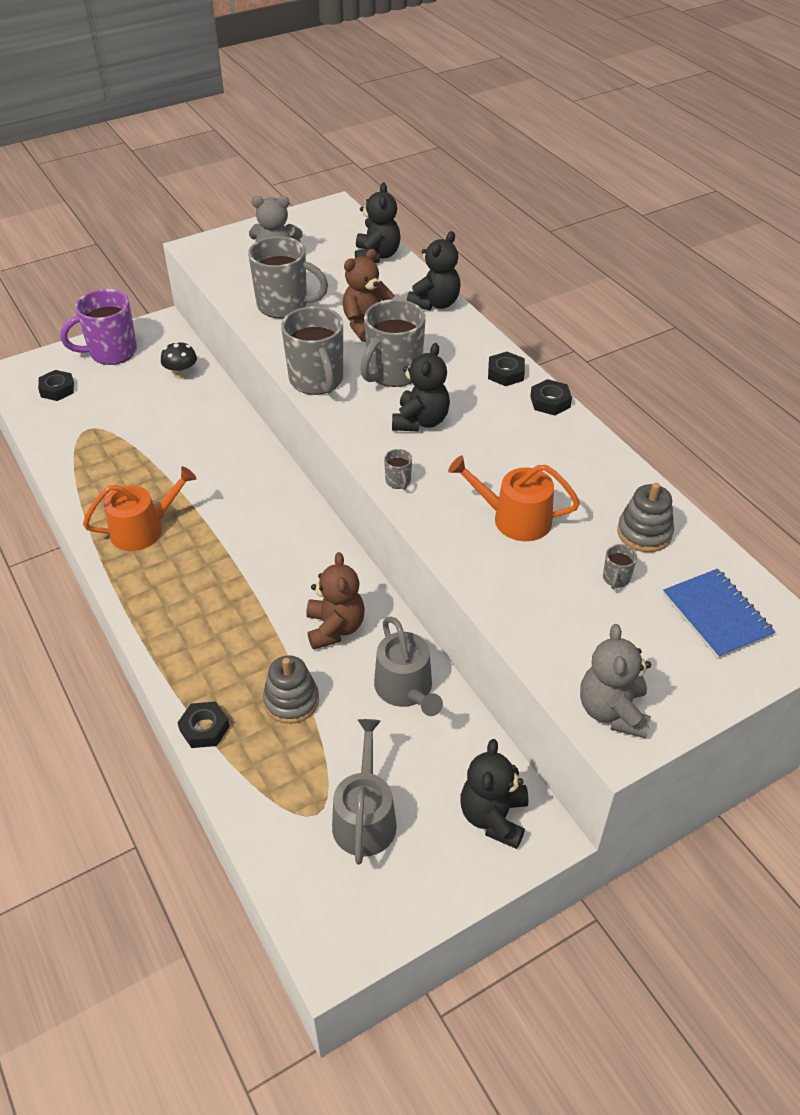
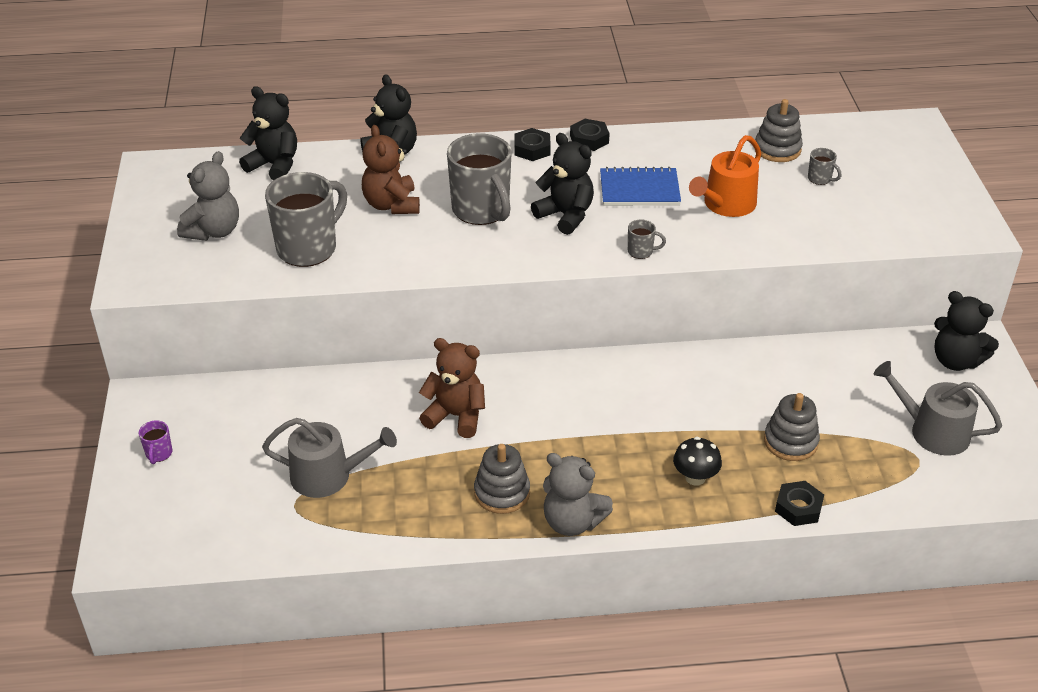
camera: 65 degrees left, 5 degrees down
black nut [38,370,74,401] -> none
purple mug [60,289,137,365] -> purple mug [139,420,172,464], size x0.42
orange watering can [83,466,197,551] -> grey stacking toy [474,444,530,514]
black mushroom [161,341,197,379] -> black mushroom moved to [673,437,722,486]
grey mug [281,306,343,395] -> none
brown teddy bear [306,552,365,650] -> brown teddy bear moved to [419,338,485,438]
grey watering can [374,616,443,716] -> grey watering can moved to [262,418,397,498]
grey teddy bear [580,624,651,738] -> grey teddy bear moved to [543,453,613,536]
blue notebook [663,569,775,659] -> blue notebook moved to [600,167,681,206]

